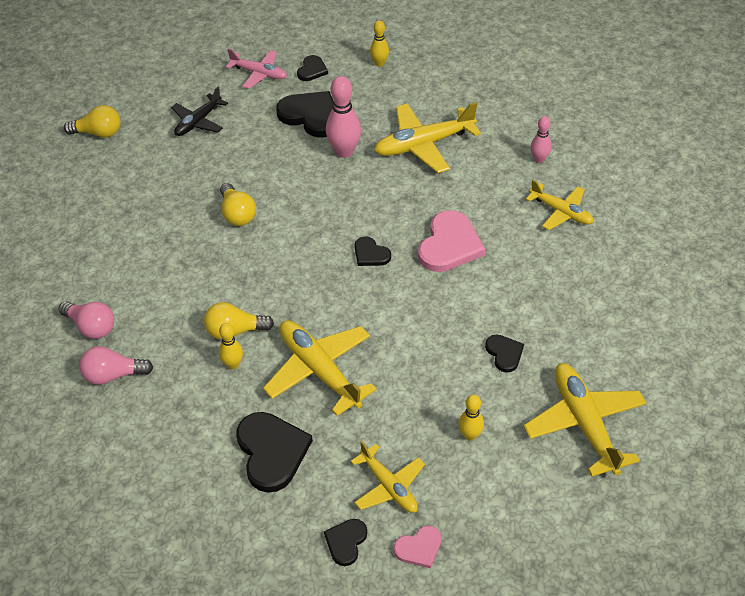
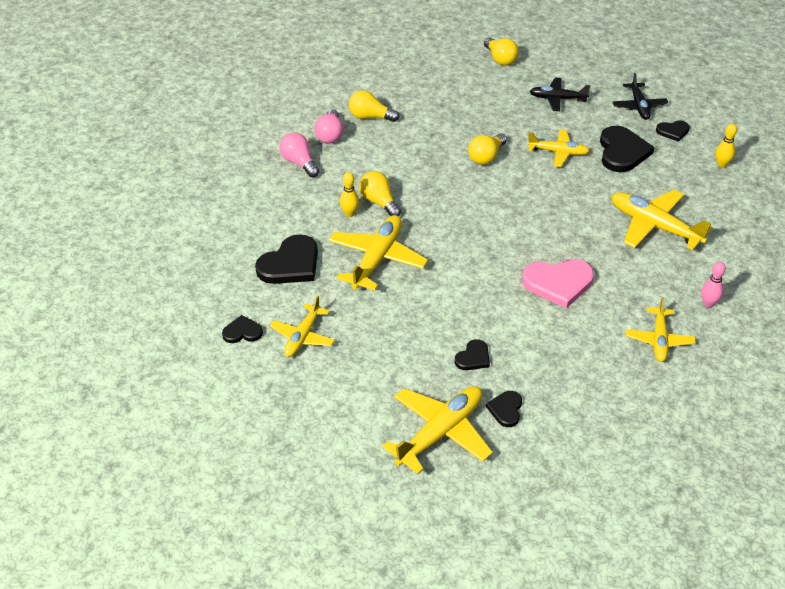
camera: 60 degrees right, 5 degrees down
pink plane [226,49,287,89] -> black plane [612,73,668,120]
pink bowling pin [326,76,361,158] -> none
black heart [355,236,391,266] -> black heart moved to [486,391,522,427]
pink heart [394,525,442,569] -> none
yellow bowling pin [458,395,484,441] -> none
none -> yellow light bulb [349,90,400,122]
none -> yellow plane [527,130,589,167]

